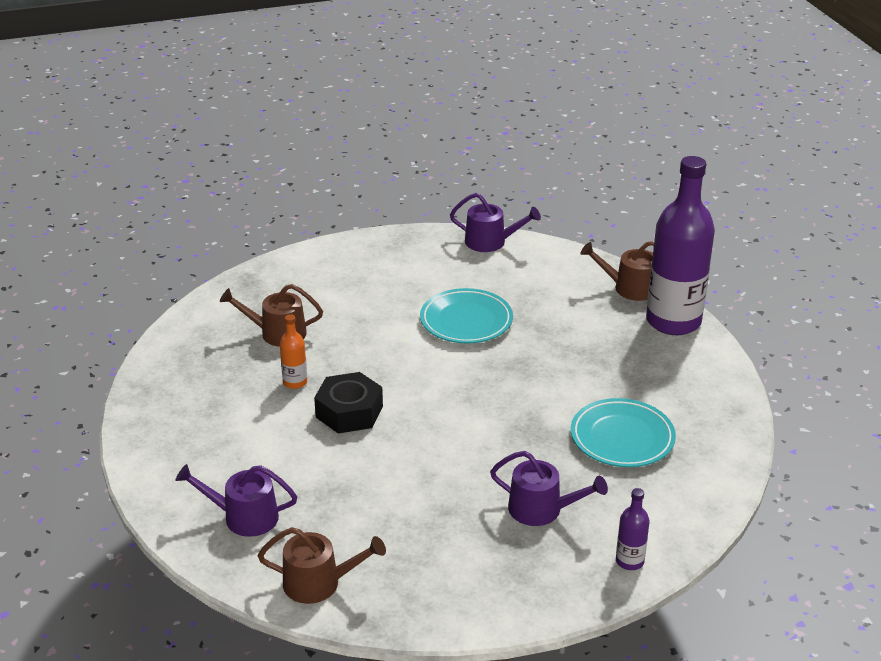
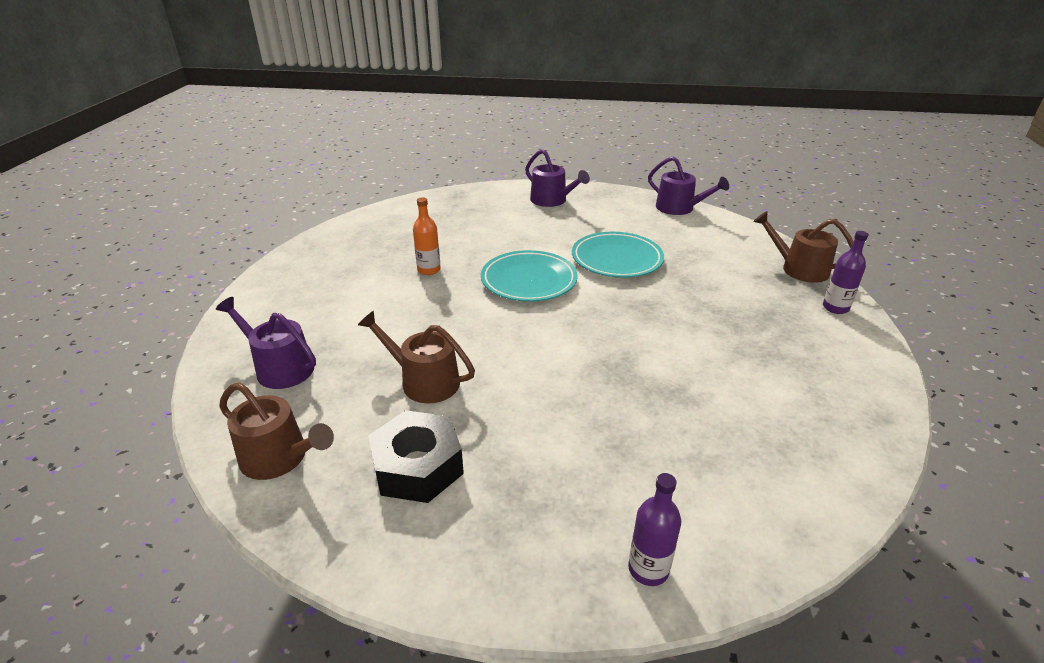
camera: 25 degrees right, 0 degrees up
brown watering can [220,284,323,347] -> brown watering can moved to [358,311,475,404]
black nut [314,372,383,434] -> black nut moved to [368,410,464,503]
purple watering can [490,451,608,526] -> purple watering can moved to [525,149,590,207]
turquoise plate [571,398,676,467] -> turquoise plate moved to [481,250,578,302]
purple bottle [646,156,715,335] -> purple bottle [823,231,868,314], size x0.42

